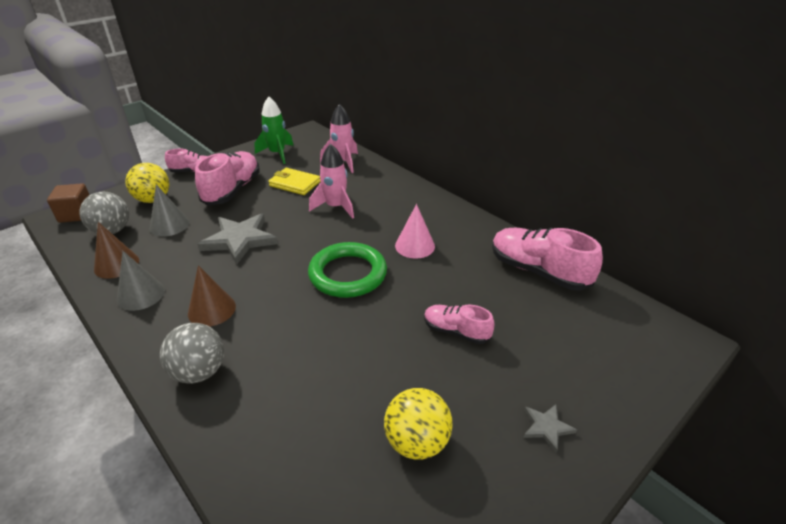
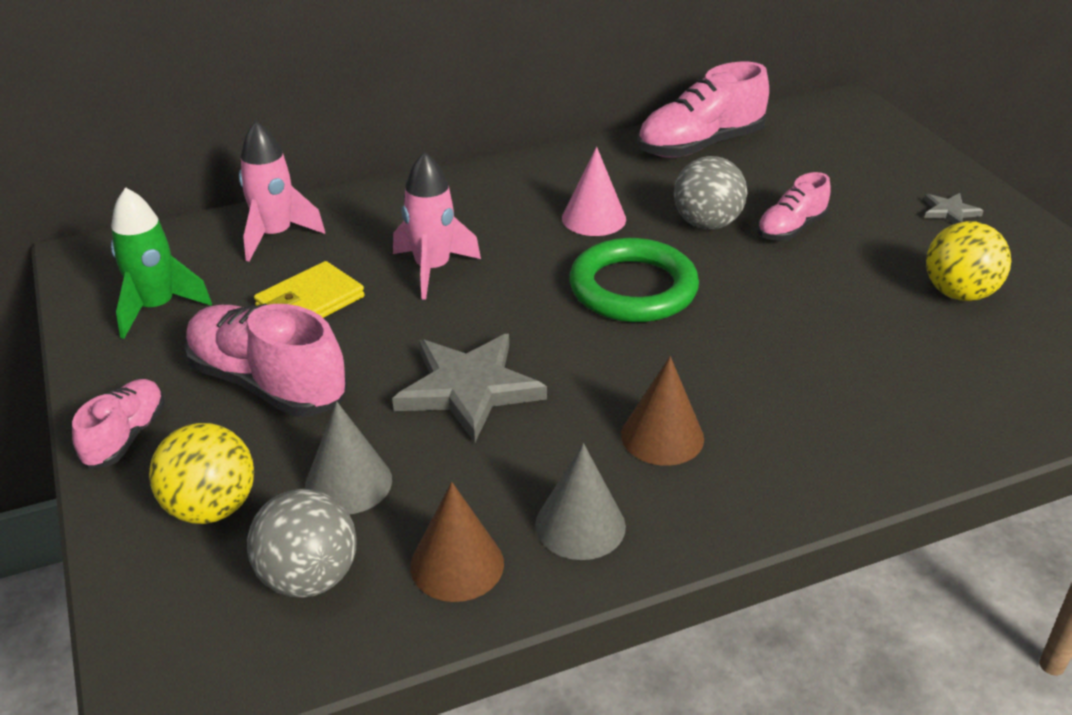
camera: 70 degrees left, 0 degrees up
brown cube [47,183,89,223] -> none
grey ball [160,323,224,384] -> grey ball moved to [674,156,747,230]

